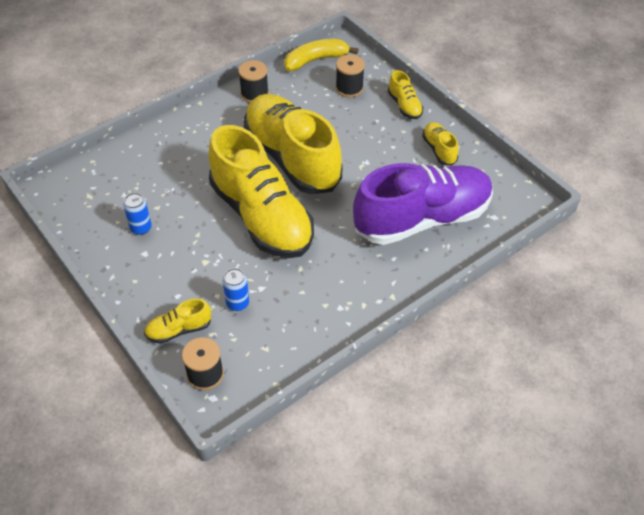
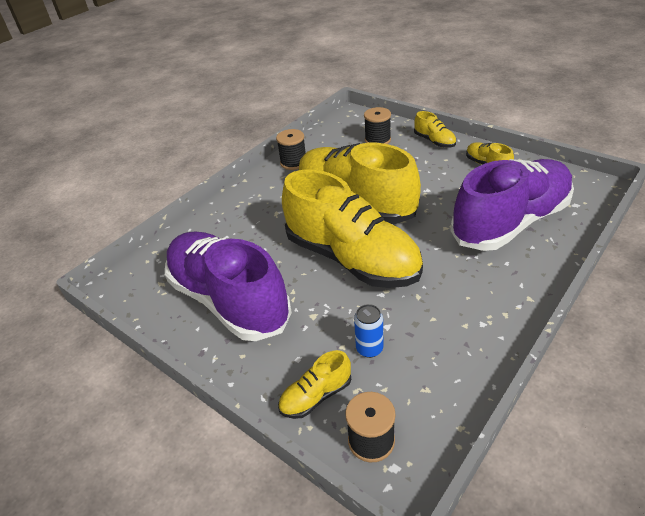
camera: 10 degrees left, 10 degrees down
blue can [123,193,152,235] -> purple shoe [165,231,292,341]
yellow banana [284,39,359,71] -> none

